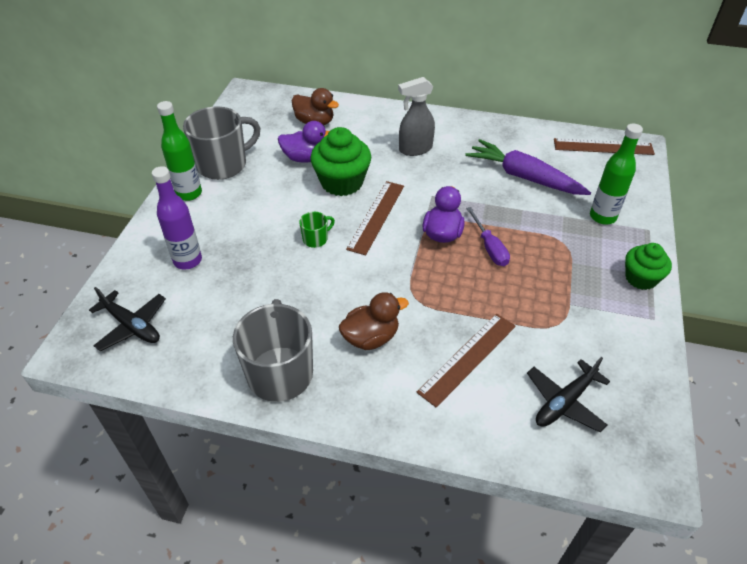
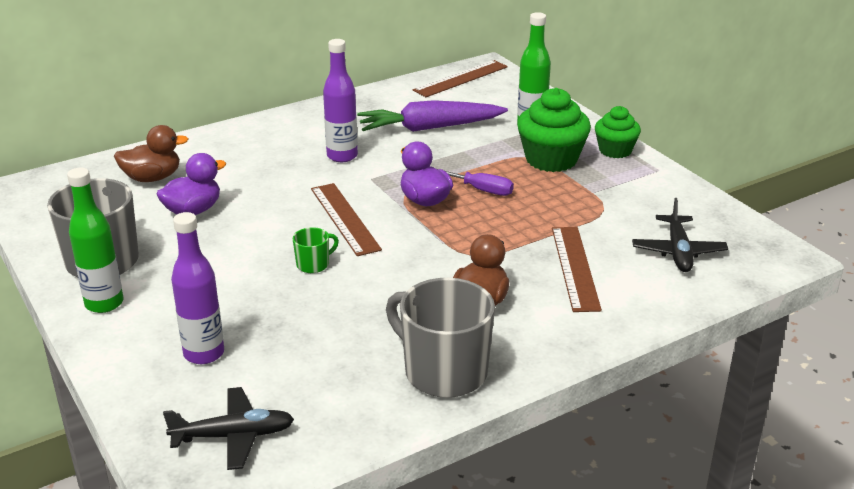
camera: 45 degrees left, 15 degrees down
green mug [299,212,335,248] -> green mug turned 45 degrees clockwise [293,227,339,273]
green cupcake [310,127,371,196] -> green cupcake moved to [517,88,591,172]
grey spray bottle [398,77,435,156] -> none
none -> purple bottle [323,39,358,162]

